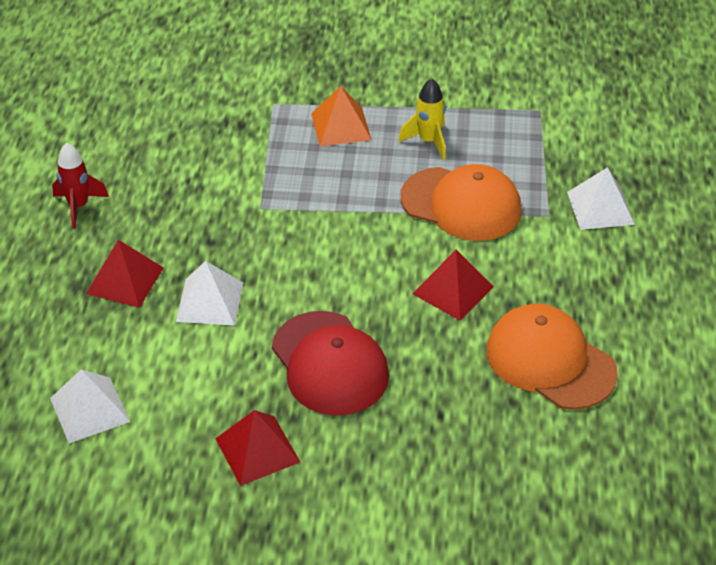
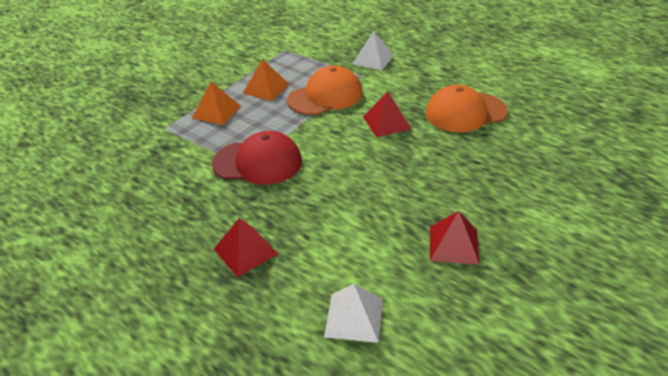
camera: 55 degrees left, 5 degrees down
red rocket [52,142,109,229] -> none
white pyramid [176,261,243,326] -> none
red cap [272,311,389,415] -> red cap moved to [212,131,302,185]
yellow rocket [398,78,446,160] -> orange pyramid [243,59,290,101]

